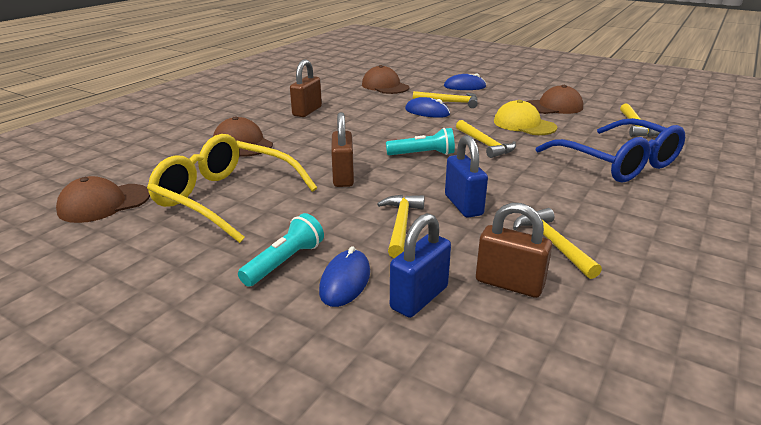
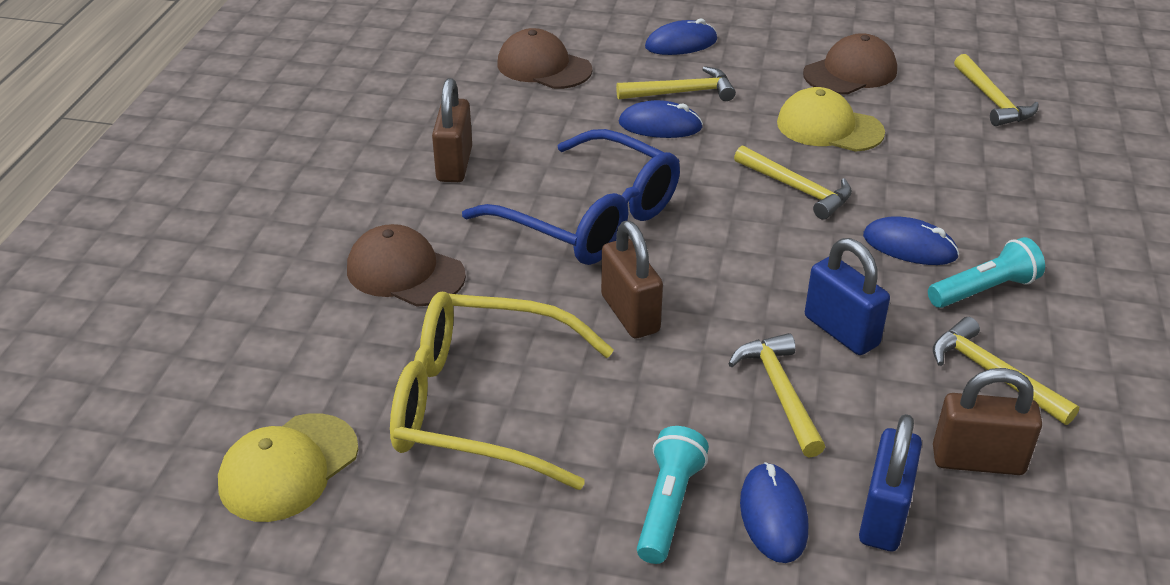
camera: 20 degrees left, 10 degrees up
brown cap [56,176,150,223] -> yellow cap [218,413,358,522]
turquoise flashlight [386,128,455,155] -> turquoise flashlight moved to [928,237,1045,308]
blue glasses [535,118,685,183] -> blue glasses moved to [462,129,680,265]
none -> blue mouse [863,216,959,265]

